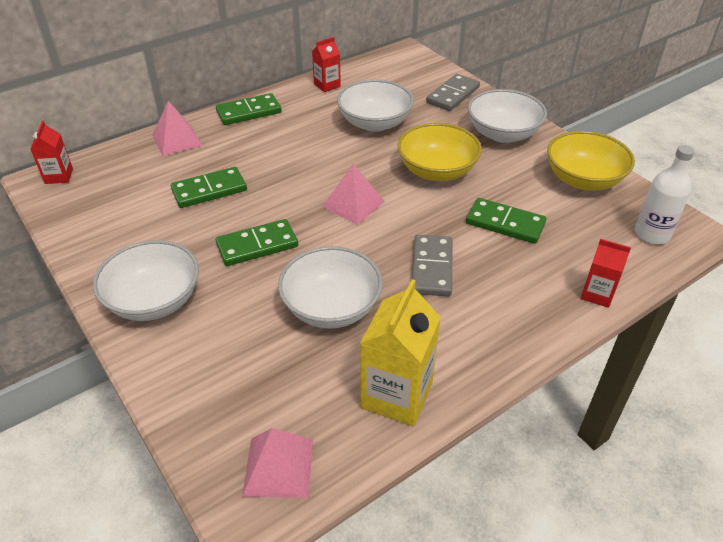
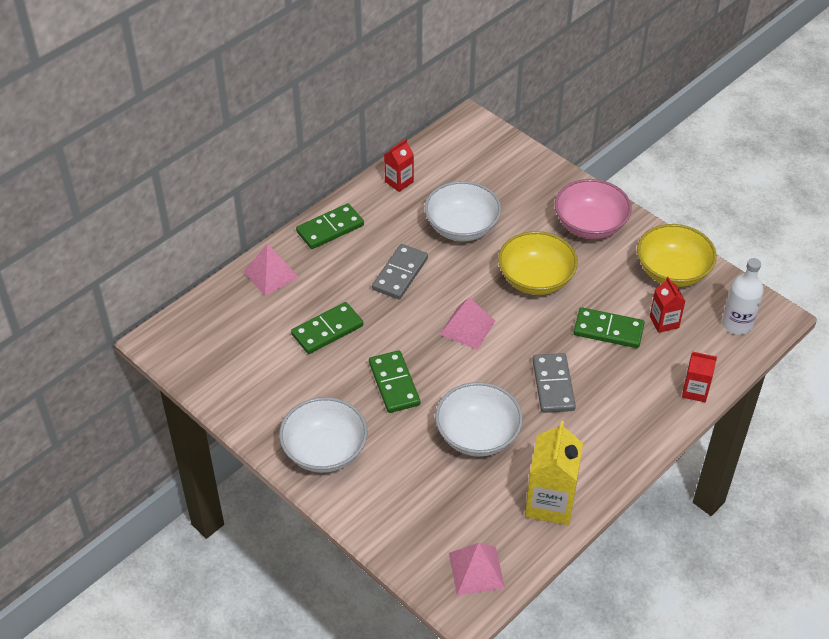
camera: 10 degrees left, 5 degrees up
red carton [30,121,73,184] -> red carton moved to [650,277,686,333]
green domino [216,219,298,266] -> green domino turned 75 degrees counterclockwise [369,350,420,413]
grey domino [426,74,480,111] -> grey domino moved to [372,244,428,299]
white bowl [468,89,547,143] -> pink bowl [555,179,632,239]

